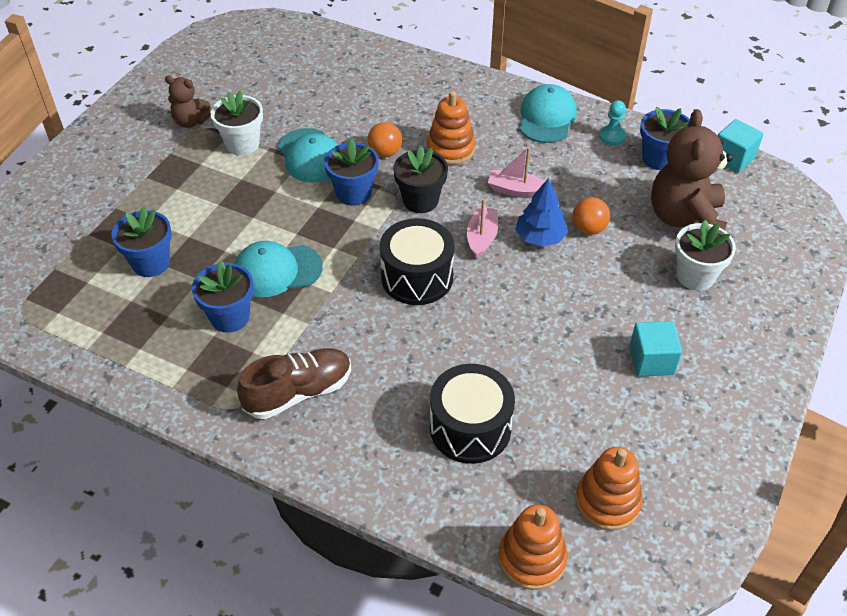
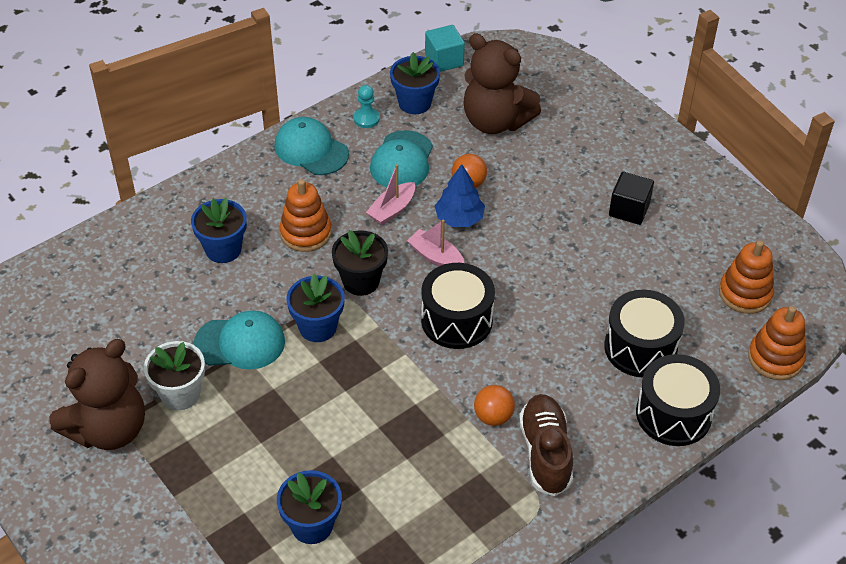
camera: 65 degrees left, 0 degrees up
brown teddy bear [165,76,212,128] -> brown teddy bear [49,339,145,450], size x1.89
blue flower pot [192,260,254,333] -> blue flower pot moved to [191,197,247,263]
turquoise cap [234,241,323,297] -> turquoise cap moved to [370,130,433,187]
orange ball [367,122,402,157] -> orange ball moved to [474,385,515,426]
turquoise cube [629,321,682,377] -> black cube [609,172,654,225]
white flower pot [675,220,736,291] -> none
none -> black drum [636,354,720,446]

